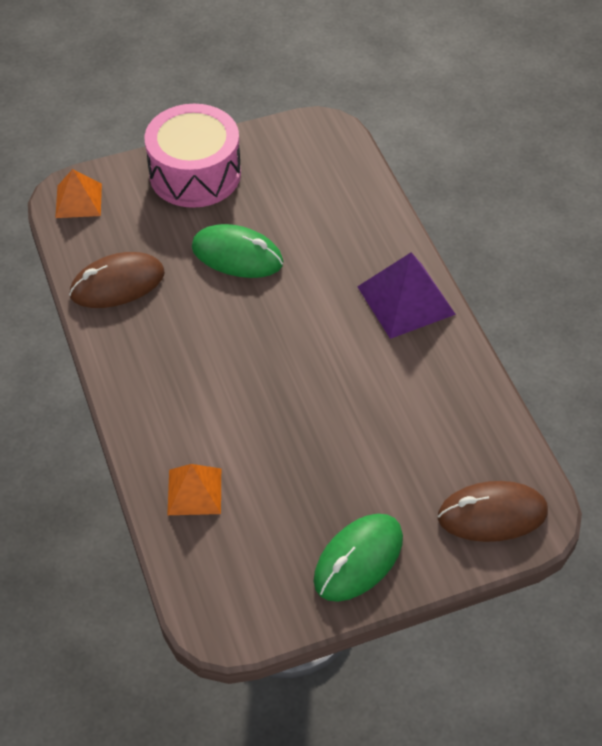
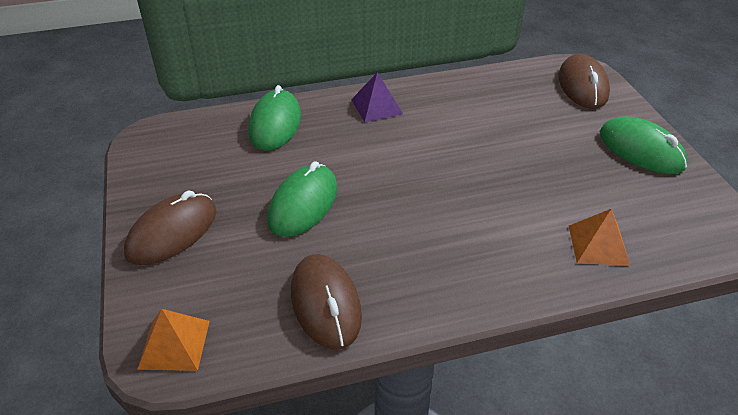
camera: 85 degrees left, 10 degrees down
pink drum [144,104,241,208] -> brown mouse [124,190,216,265]
purple pyramid [357,252,456,339] -> purple pyramid [351,72,403,122], size x0.65
none -> green mouse [248,85,301,151]

